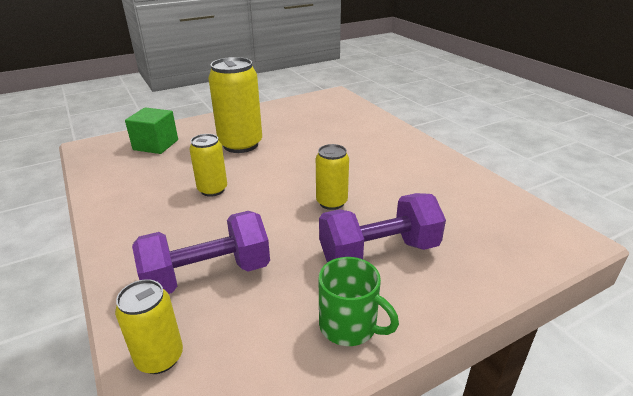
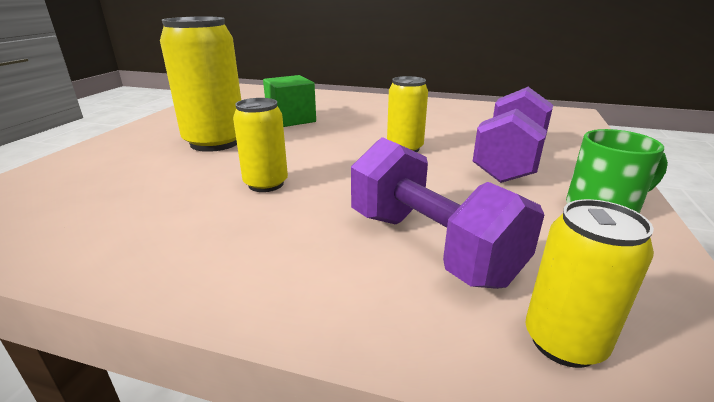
camera: 45 degrees left, 5 degrees down
green cube [125,107,178,154] -> green cube moved to [263,75,316,127]
purple dumbbell [132,211,270,294] -> purple dumbbell turned 60 degrees counterclockwise [351,137,544,289]

